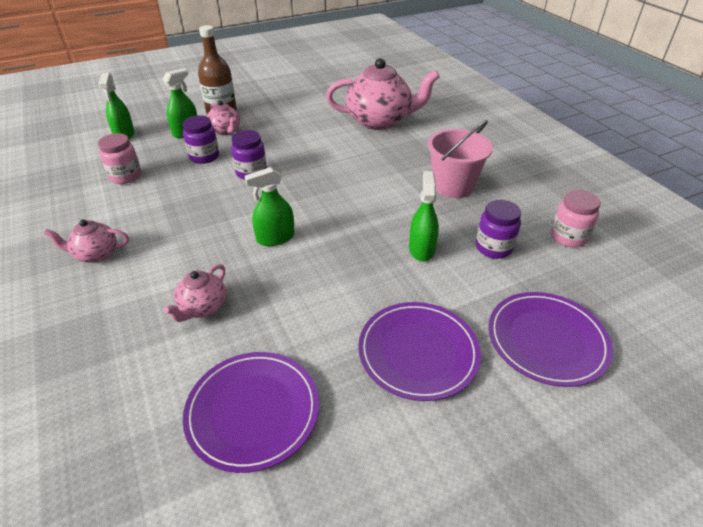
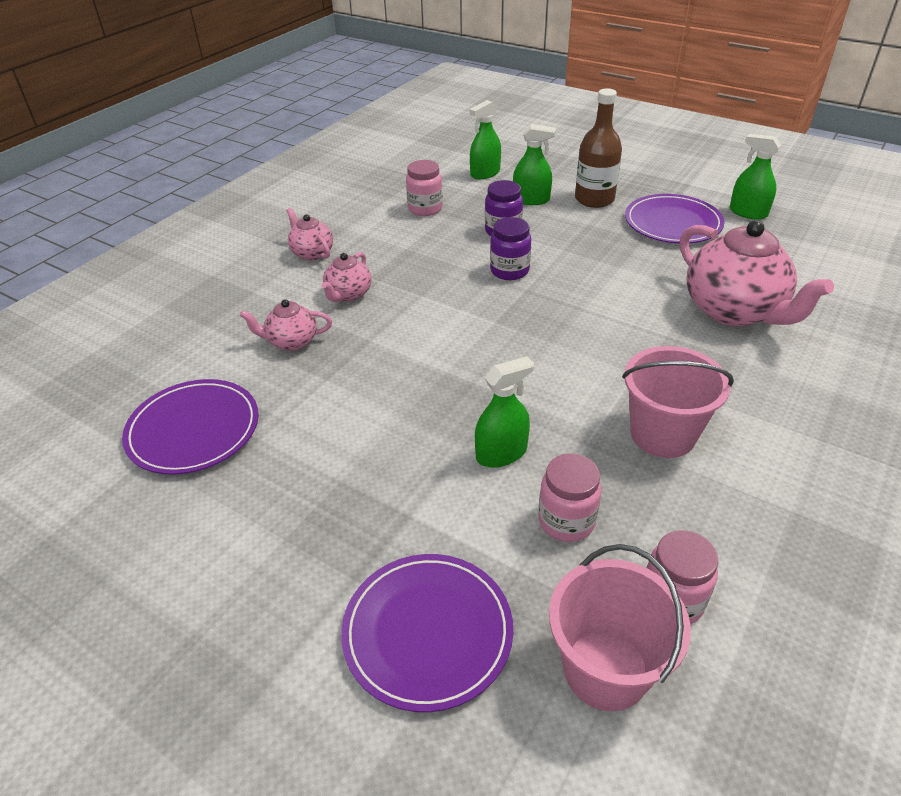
camera: 60 degrees right, 0 degrees up
pink teapot [207,100,240,135] -> pink teapot moved to [321,252,371,302]
green spray bottle [244,167,295,246] -> green spray bottle moved to [730,134,781,220]
purple plate [358,302,481,401] -> purple plate moved to [625,194,724,244]
purple jar [476,200,521,259] -> pink jar [538,453,602,542]
none -> pink bucket [549,544,691,711]

